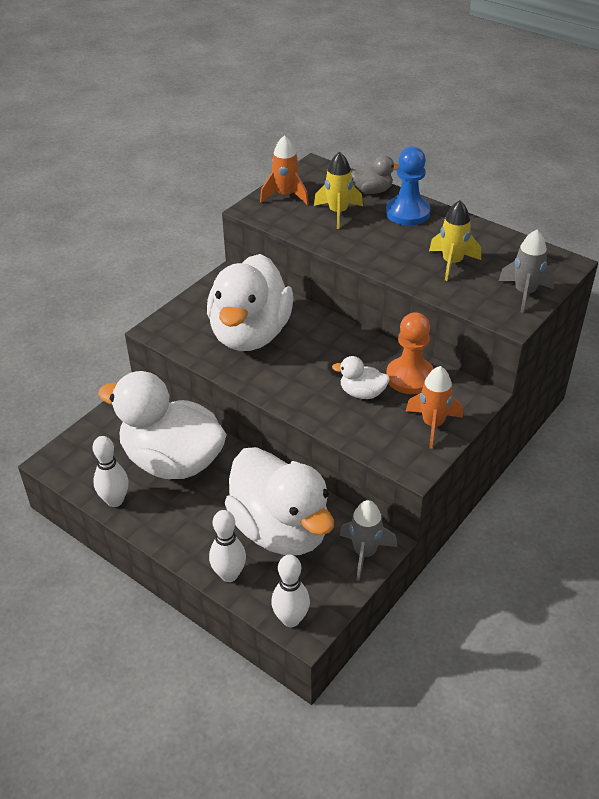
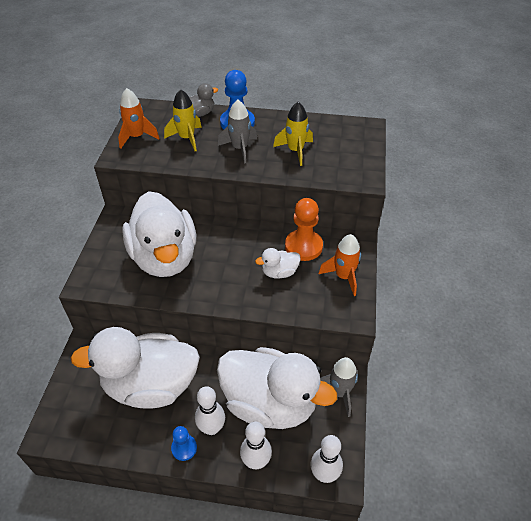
camera: 30 degrees left, 5 degrees up
white bowling pin [93,436,129,507] -> white bowling pin moved to [195,386,225,435]
grey rocket [499,230,555,313] -> grey rocket moved to [218,100,257,164]
none -> blue pawn [171,426,197,461]

